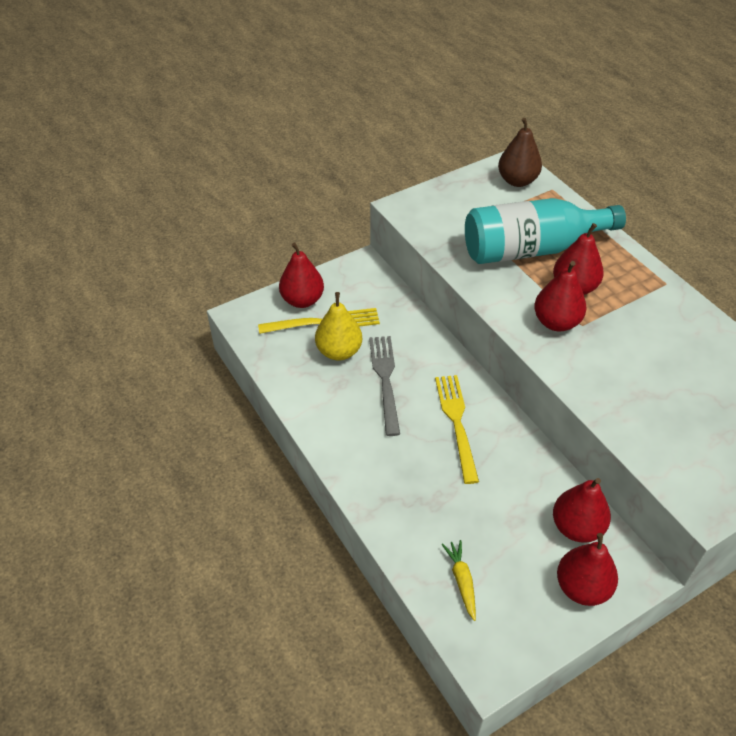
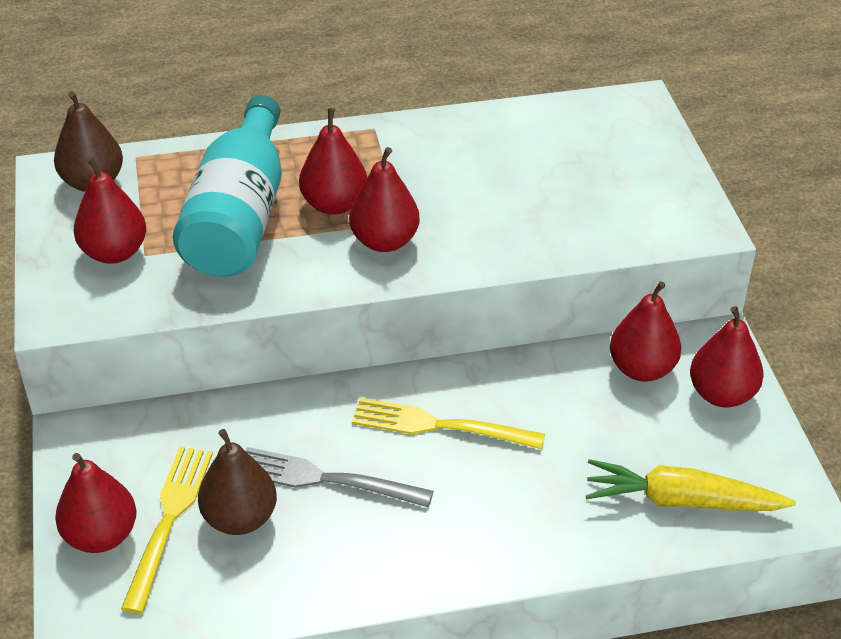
camera: 70 degrees left, 5 degrees down
yellow pear [315,292,362,361] -> brown pear [198,429,277,535]
yellow carrot [441,540,476,621] -> yellow carrot [586,459,796,511], size x1.81
none -> red pear [74,157,146,264]

